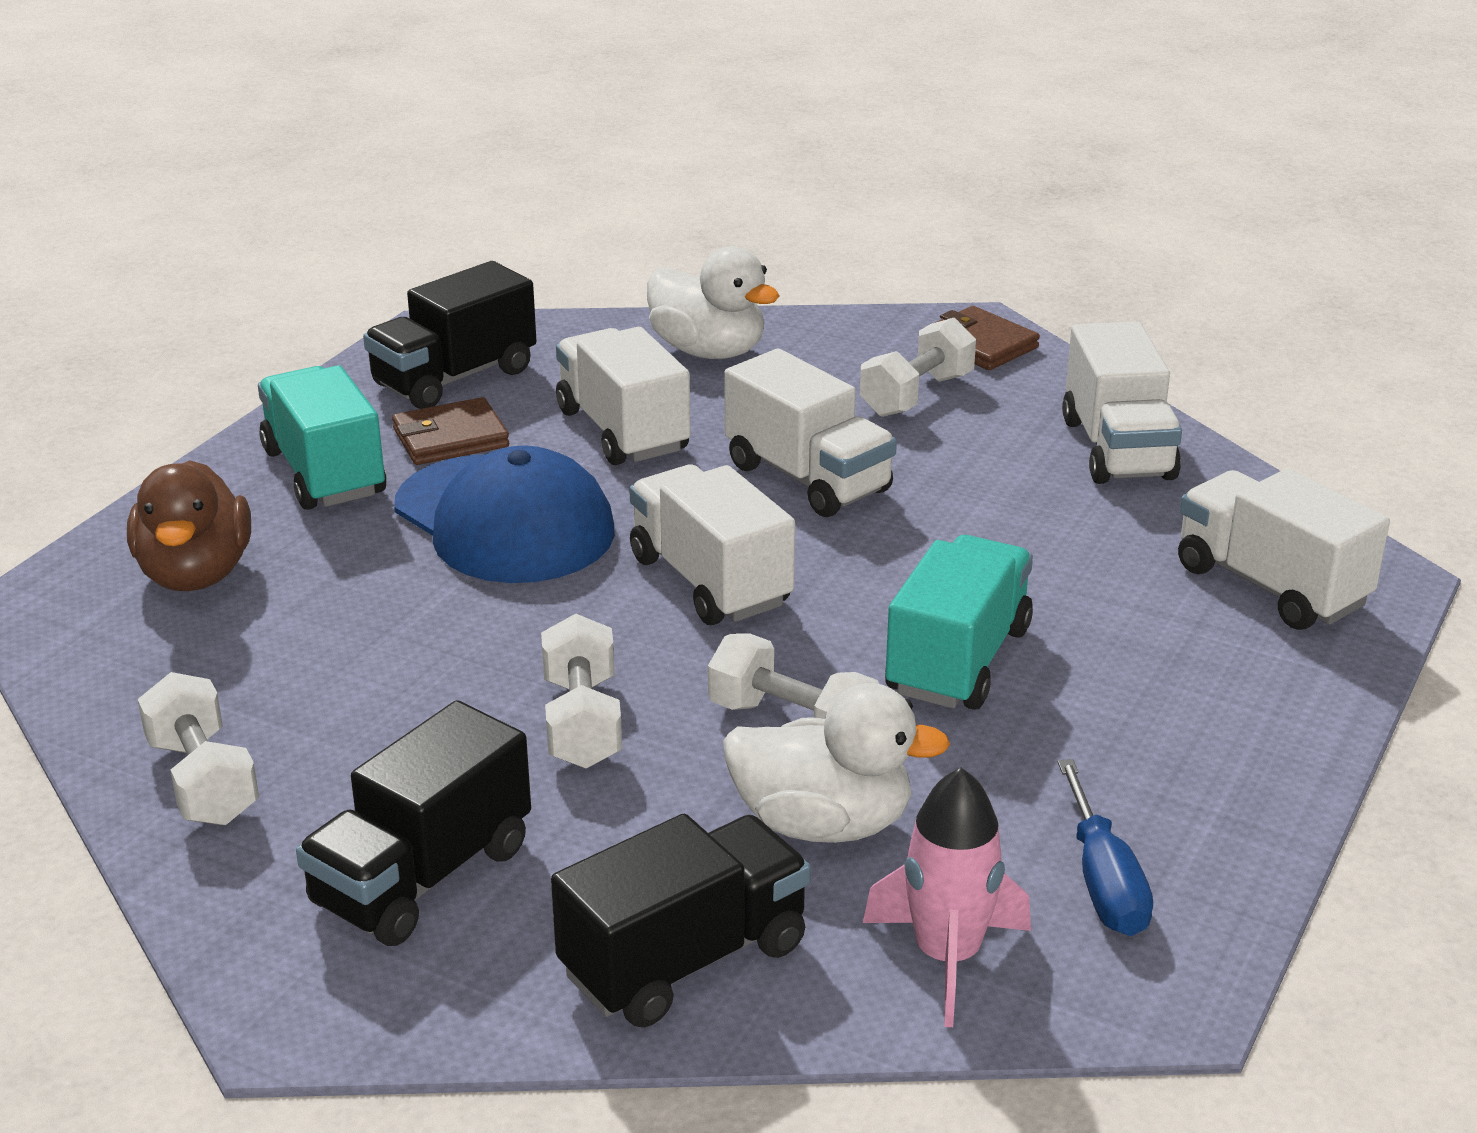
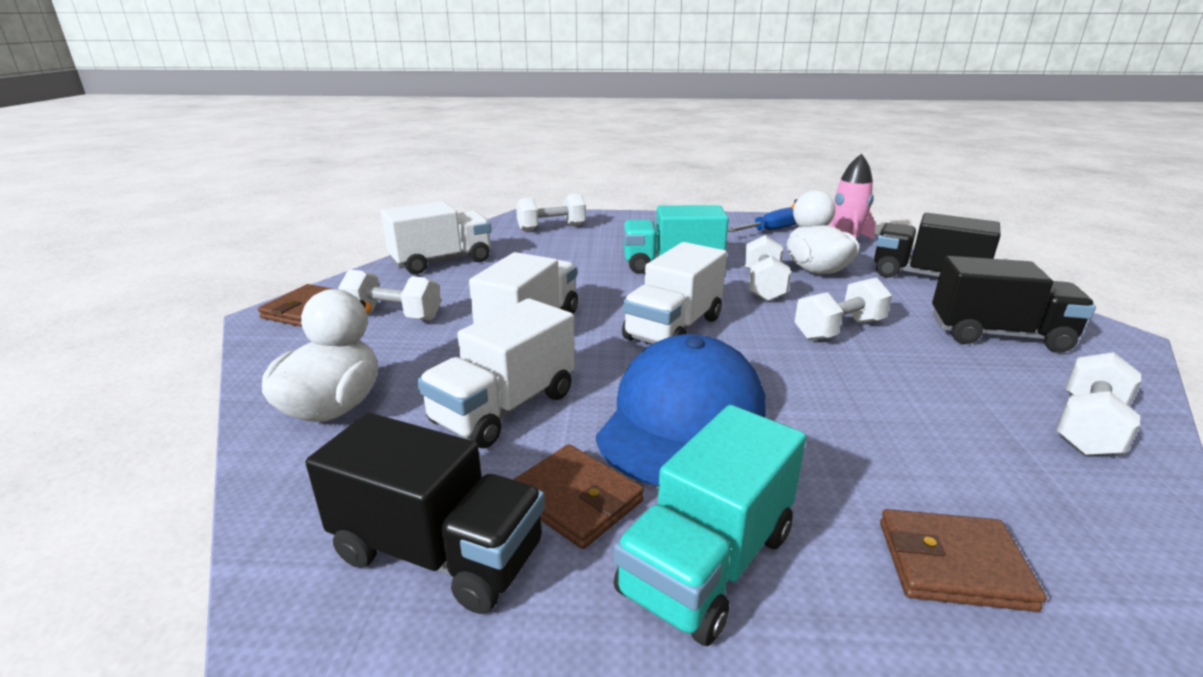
camera: 115 degrees left, 5 degrees down
brown duck [127,460,251,591] -> brown wallet [880,509,1047,612]
white truck [1178,469,1390,630] -> white dumbbell [516,193,586,231]

